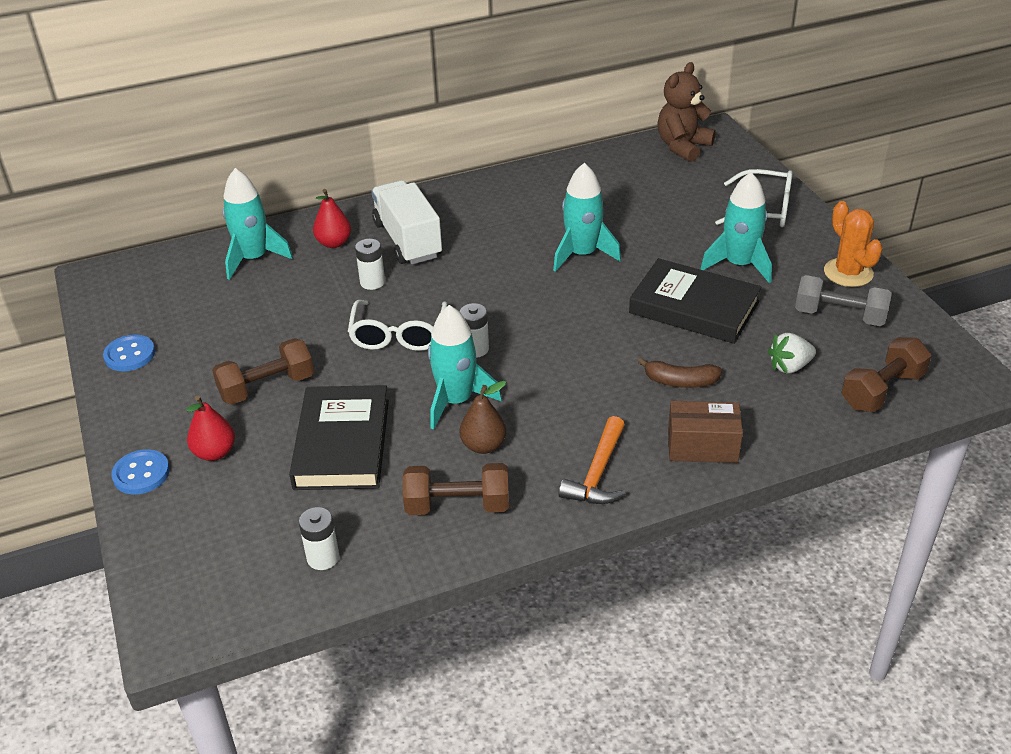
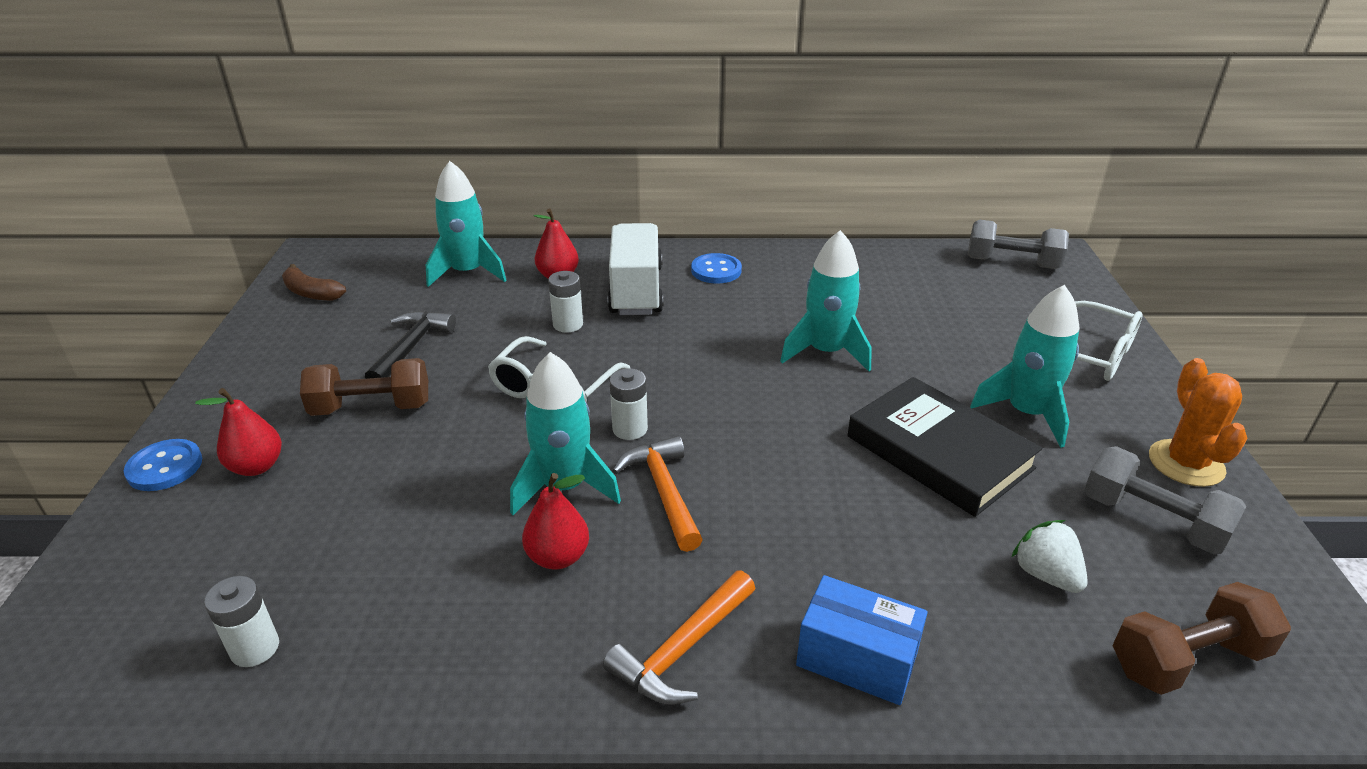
camera: 20 degrees right, 5 degrees down
blue button [103,334,155,371] -> blue button moved to [691,253,742,284]
black book [289,385,389,490] -> none
brown dumbbell [403,463,509,515] -> none
brown pear [460,381,506,454] -> red pear [522,473,589,570]
brown banana [638,357,722,388] -> brown banana moved to [282,264,346,301]
brown teddy bear [657,62,716,162] -> grey dumbbell [968,220,1069,269]
brown box [668,401,743,463] -> blue box [796,575,928,705]
white strawberry [768,333,816,374] -> white strawberry turned 60 degrees clockwise [1011,520,1088,593]
none -> black hammer [365,310,456,379]
none -> orange hammer [612,436,703,552]

